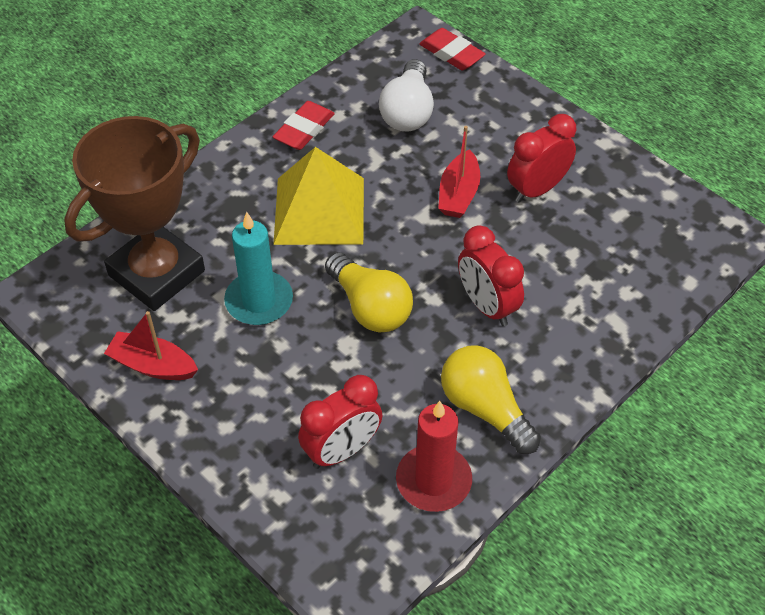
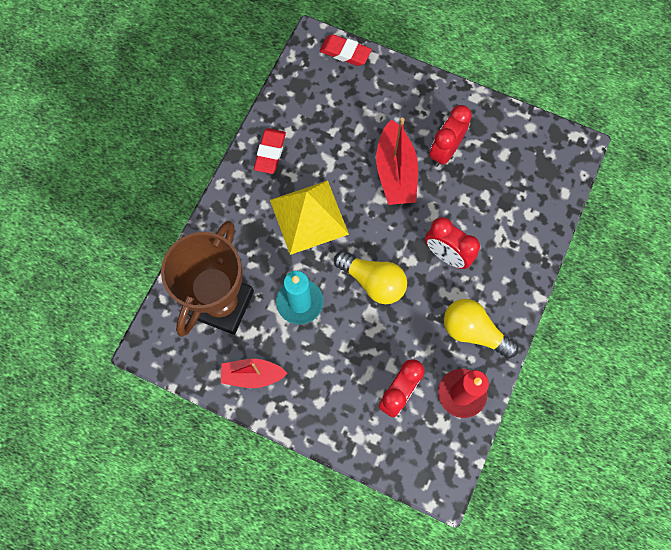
camera: 20 degrees left, 20 degrees up
white light bulb [379,59,434,131] -> none
red boat [438,126,480,218] -> red boat [376,118,418,205], size x1.51

